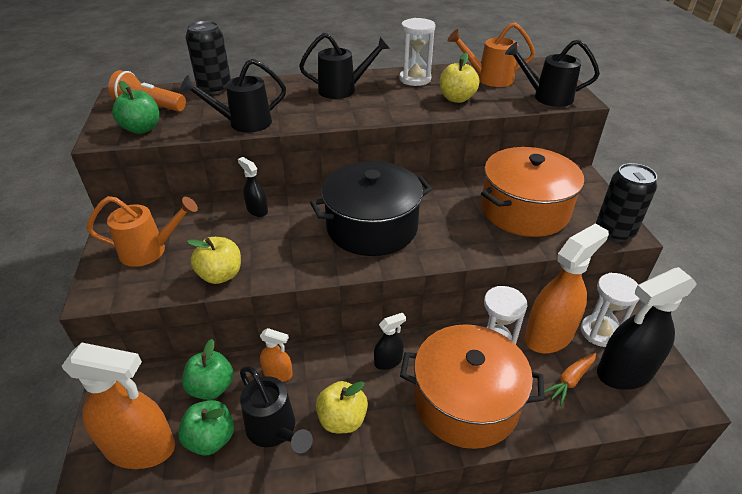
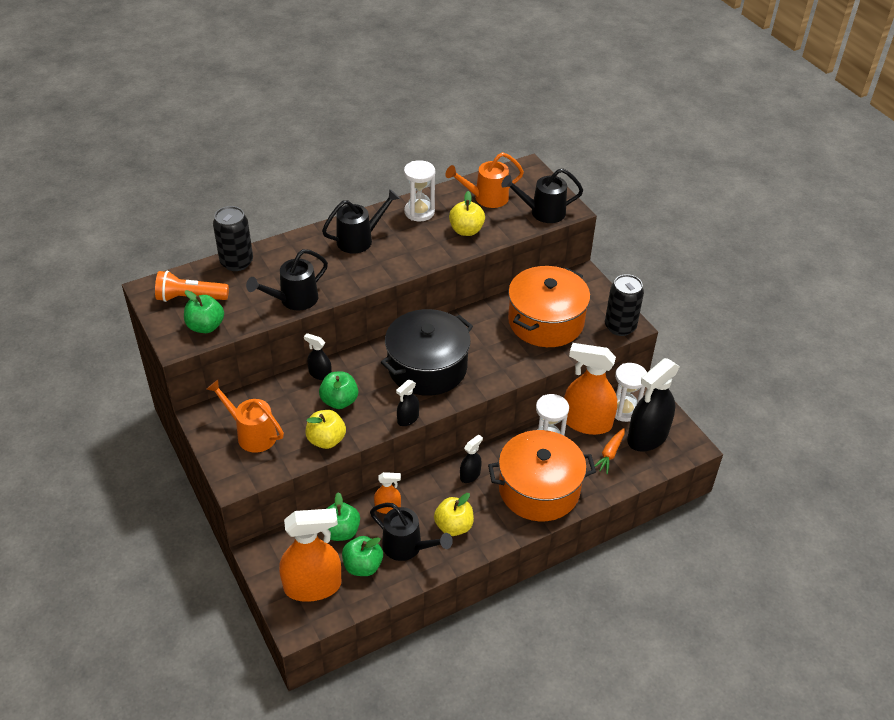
camera: 20 degrees left, 5 degrees up
orange watering can [87,196,198,267] -> orange watering can turned 120 degrees counterclockwise [206,379,284,453]
orange spray bottle [525,223,609,353] -> orange spray bottle turned 105 degrees counterclockwise [564,343,617,435]
none -> green apple [319,372,358,409]
none -> black spray bottle [396,380,419,426]

